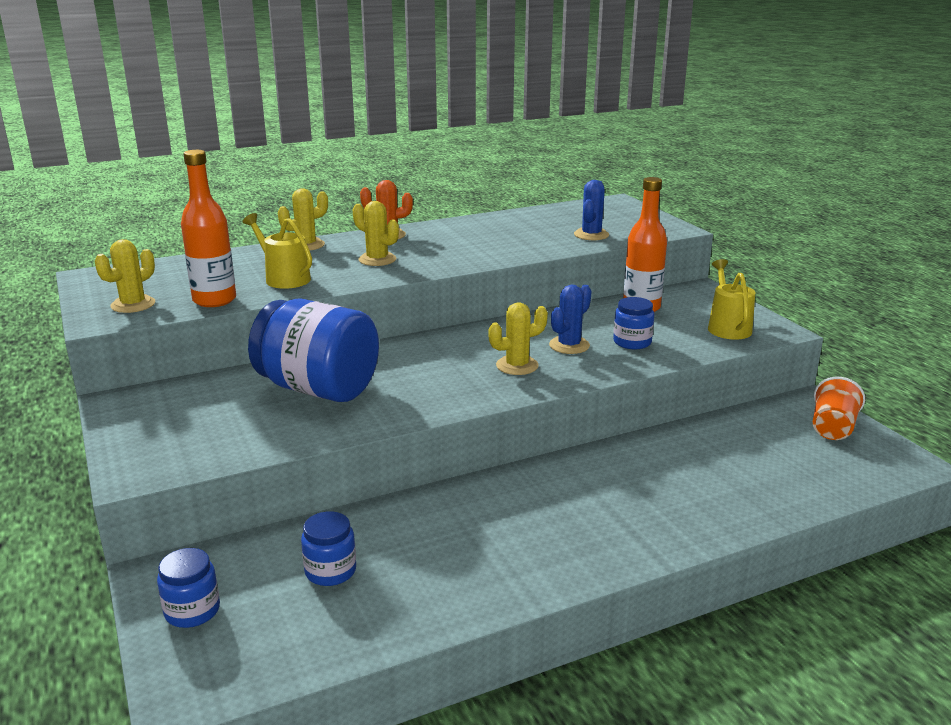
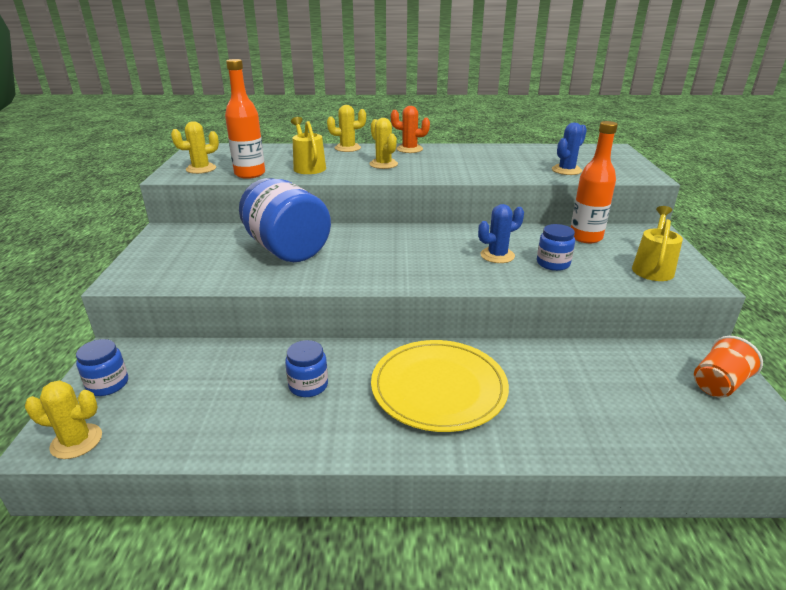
camera: 25 degrees right, 5 degrees up
blue jar [301,511,356,586] -> blue jar moved to [285,340,328,397]
yellow cactus [488,303,548,375] -> yellow cactus moved to [25,380,102,459]
none -> yellow plate [371,340,509,432]

